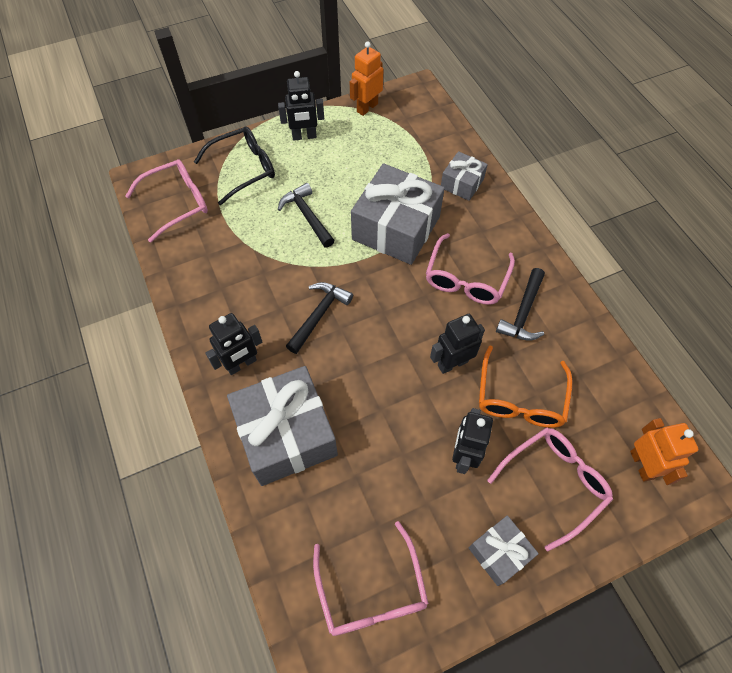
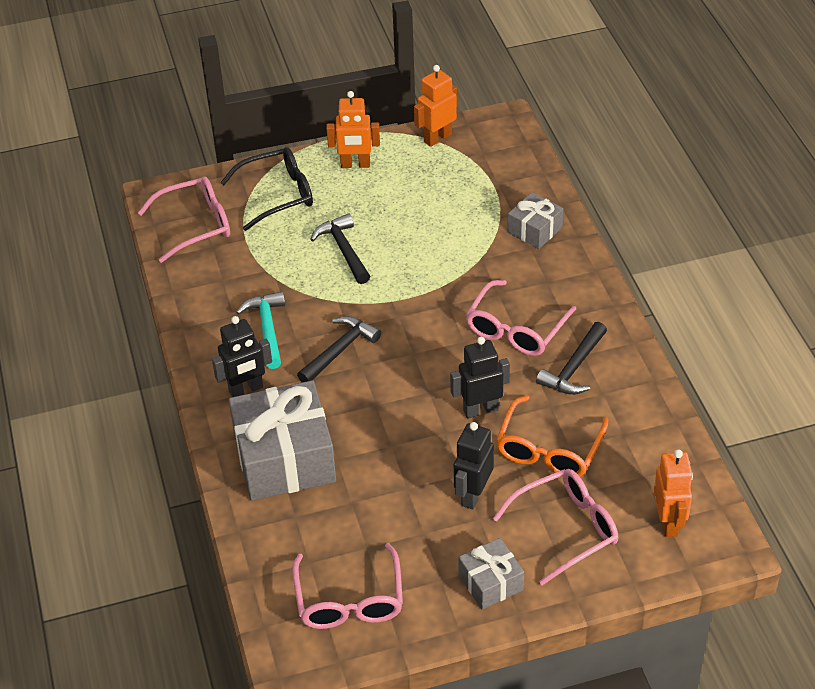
camera: 10 degrees right, 15 degrees down
black robot [278,71,324,140] -> orange robot [326,91,380,168]
grey gift [351,163,445,265] -> none
none -> turquoise hammer [236,291,285,369]

